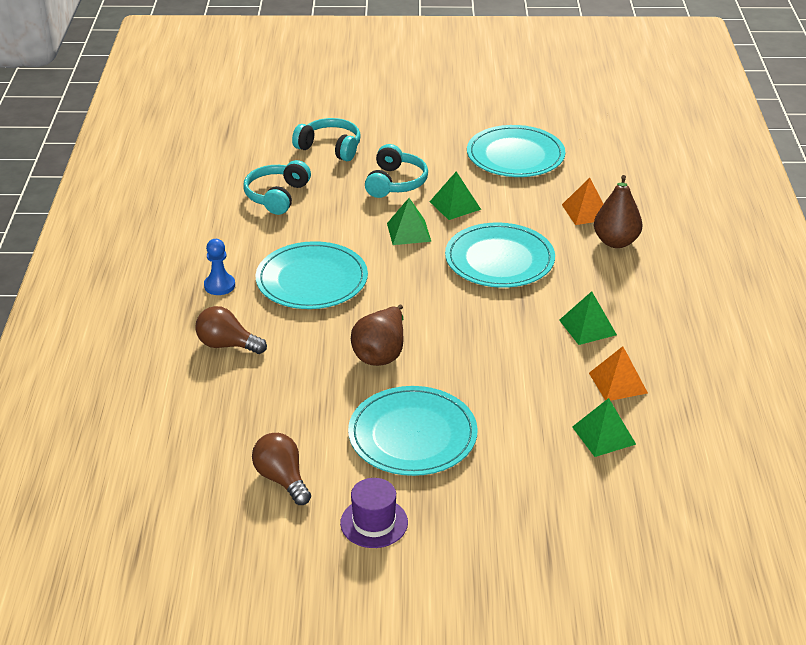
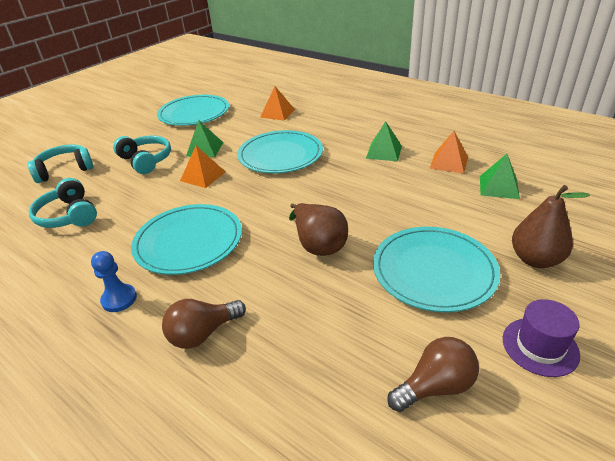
camera: 50 degrees left, 0 degrees up
brown light bulb [252,433,311,505] -> brown light bulb turned 150 degrees clockwise [387,337,479,412]
green pyramid [387,198,431,245] -> orange pyramid [180,146,225,188]
brown pear [594,175,643,248] -> brown pear moved to [512,185,590,268]

